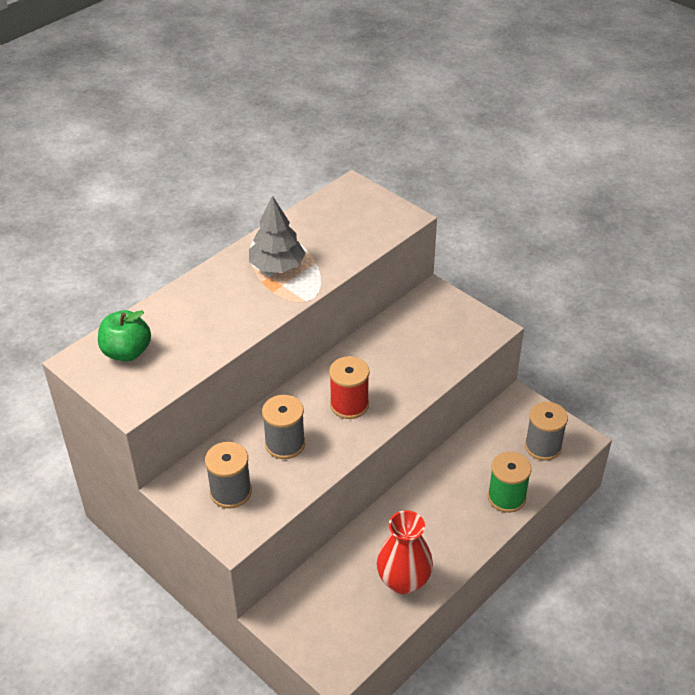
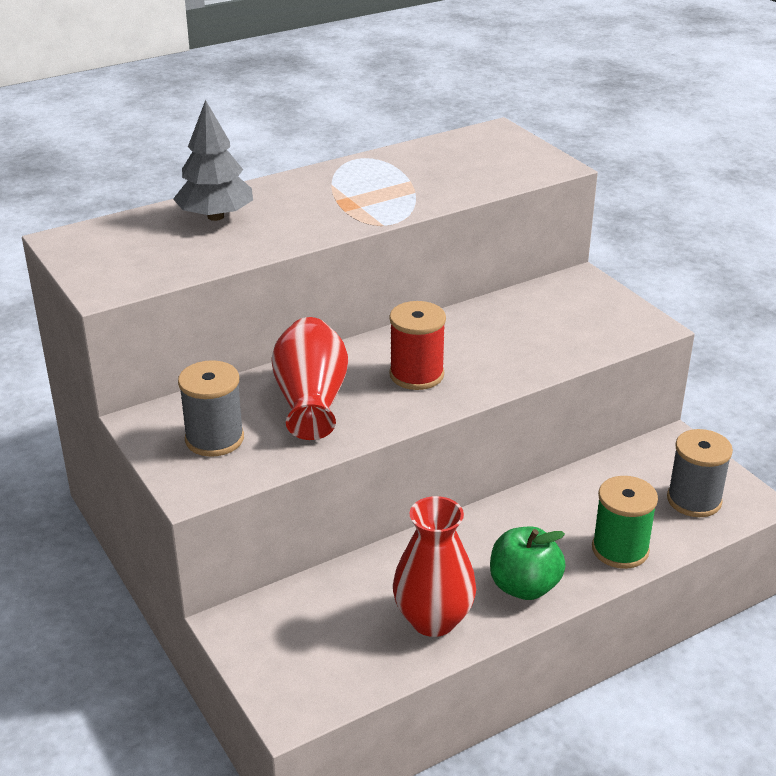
camera: 15 degrees right, 10 degrees down
green apple [98,310,151,361] -> green apple moved to [490,526,566,600]
grey tree [249,196,305,273] -> grey tree moved to [173,100,253,221]
grey spool [262,395,305,459] -> red vase [271,317,348,440]

